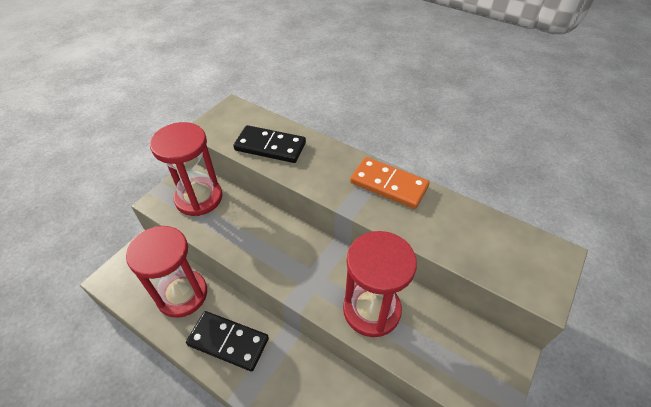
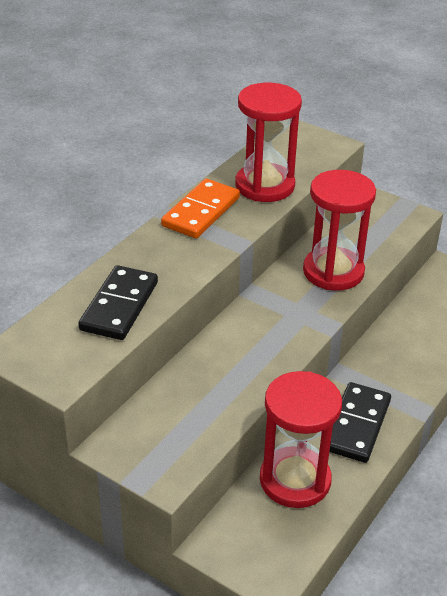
camera: 90 degrees left, 10 degrees down
red hourglass [150,122,223,216] -> red hourglass moved to [235,83,302,202]

